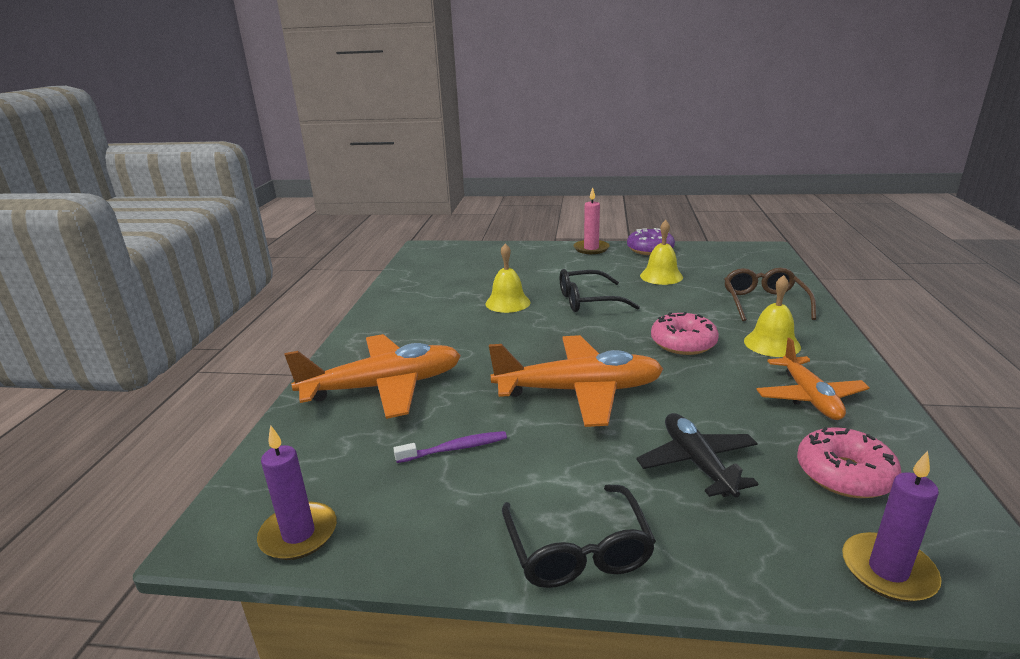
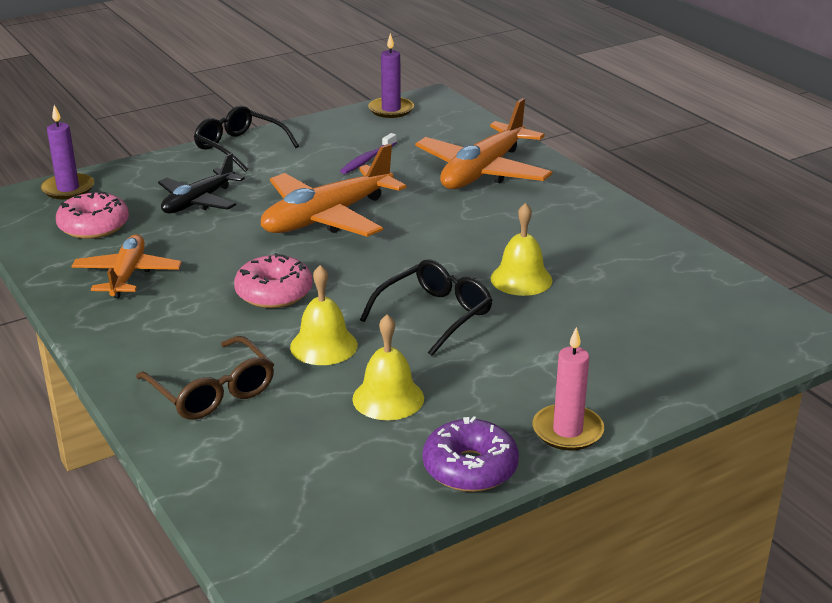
camera: 140 degrees right, 5 degrees up
black plane [636,413,758,498] -> black plane turned 90 degrees clockwise [158,153,245,213]
yellow bell [744,275,801,357] -> yellow bell moved to [290,265,358,365]
orange plane [756,338,870,420] -> orange plane turned 45 degrees clockwise [71,234,182,298]

